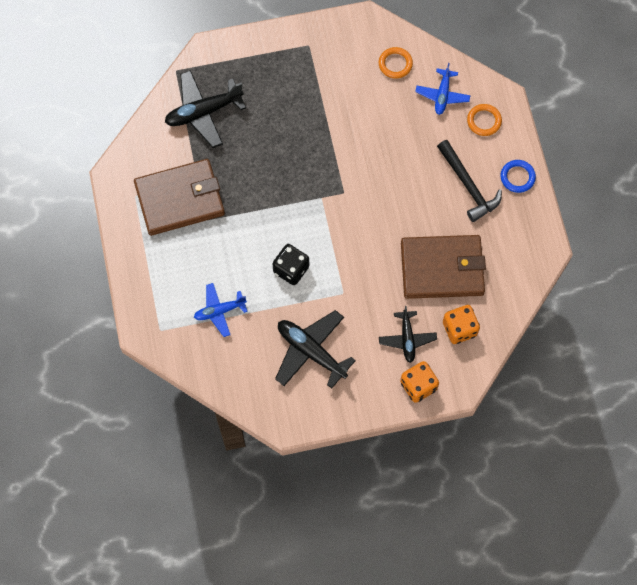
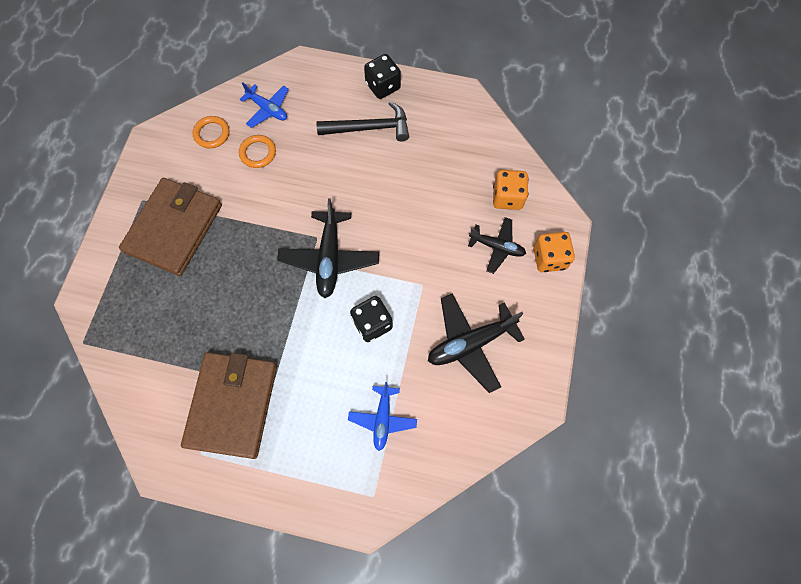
camera: 65 degrees left, 0 degrees up
black plane [165,70,246,148] -> black plane moved to [277,198,379,298]
brown wallet [401,235,486,299] -> brown wallet moved to [119,178,222,276]
orange ring [467,104,502,136] -> orange ring moved to [239,135,276,168]
blue ring [500,160,536,193] -> black dice [364,54,401,99]

